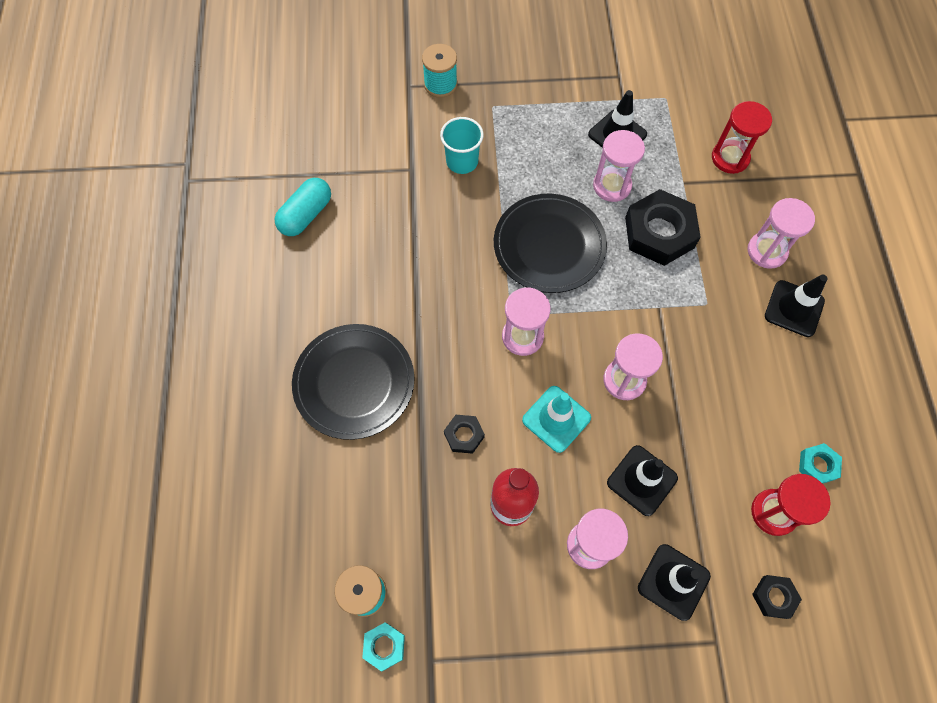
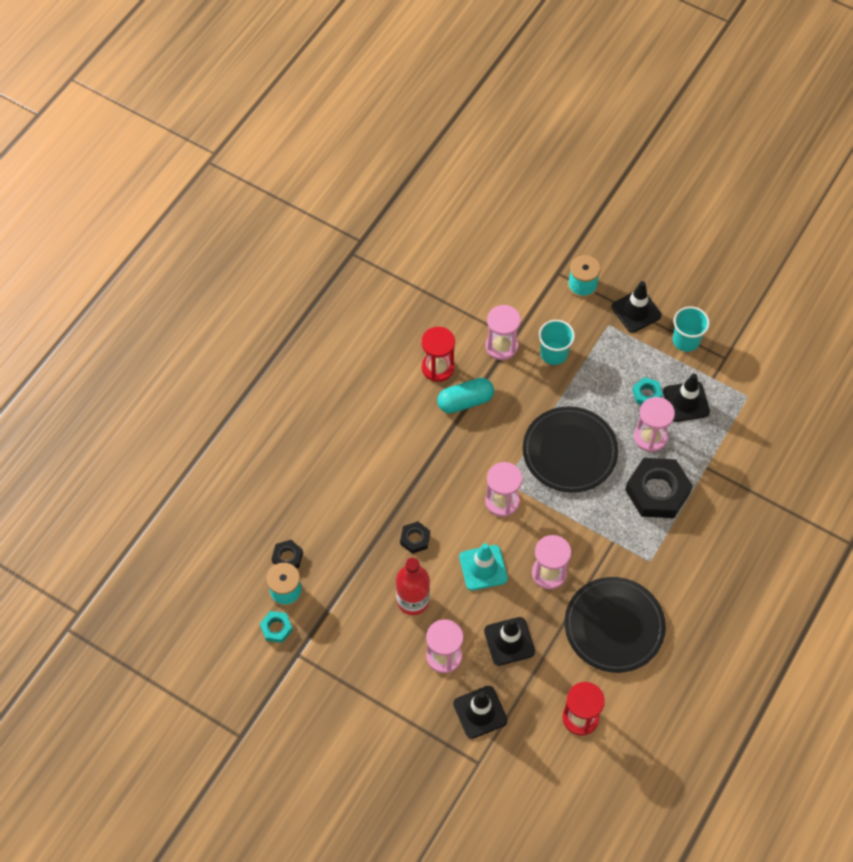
camera: 35 degrees right, 5 degrees down
turquoise capsule [274,178,331,236] -> turquoise capsule moved to [437,378,494,413]
black plate [292,324,415,440] -> black plate moved to [565,577,666,673]
red hourglass [712,101,772,174] -> red hourglass moved to [421,327,455,382]
pink hourglass [748,198,815,269] -> pink hourglass moved to [486,305,521,360]
black nut [752,575,802,619] -> black nut moved to [272,540,303,568]
black traffic cone [765,275,828,337] -> black traffic cone moved to [612,281,662,333]
turquoise nut [799,443,842,484] -> turquoise nut moved to [632,377,663,405]
none -> turquoise cup [673,306,710,352]

